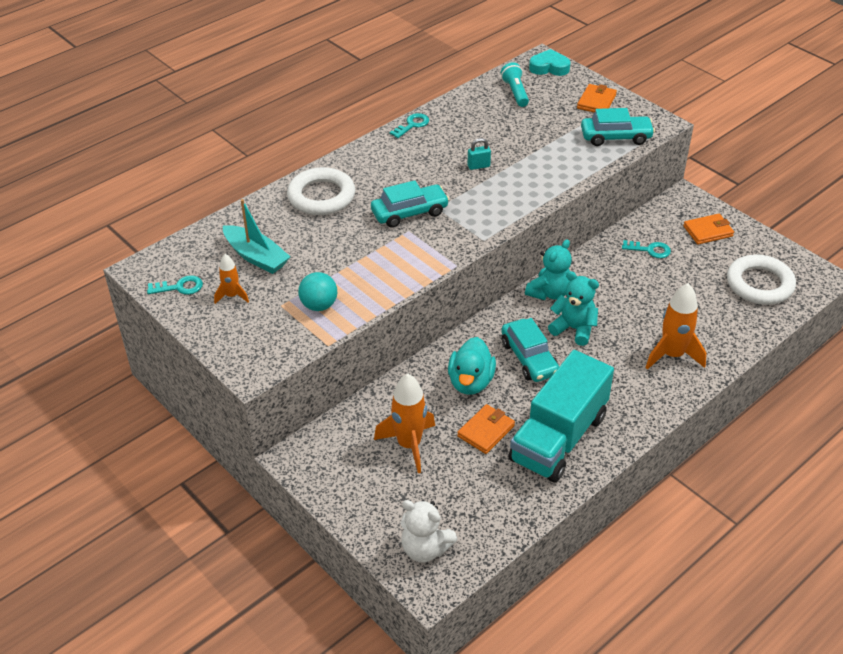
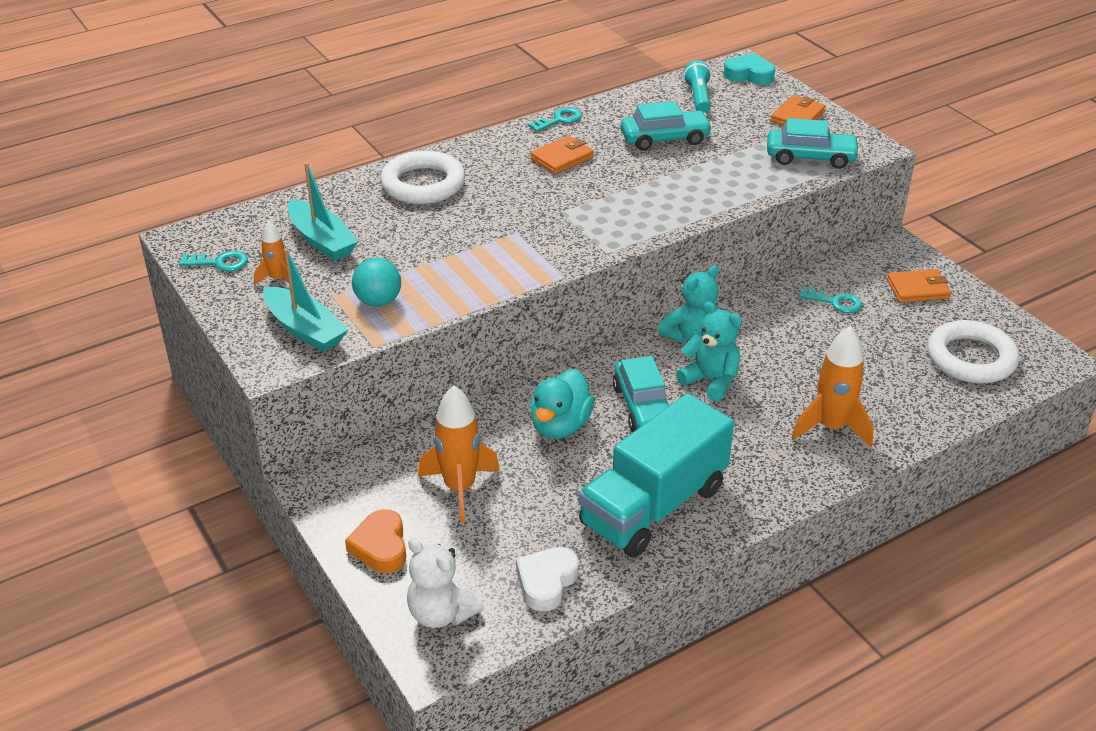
camera: 10 degrees right, 5 degrees down
turquoise car [371,180,449,228] -> turquoise car moved to [621,101,713,151]
orange wallet [457,404,515,454] -> orange wallet moved to [530,136,594,174]
turquoise padlock [468,138,491,170] -> none
none -> turquoise boat [263,248,349,352]
none -> orange heart [345,509,406,573]
none -> white heart [516,547,579,611]

